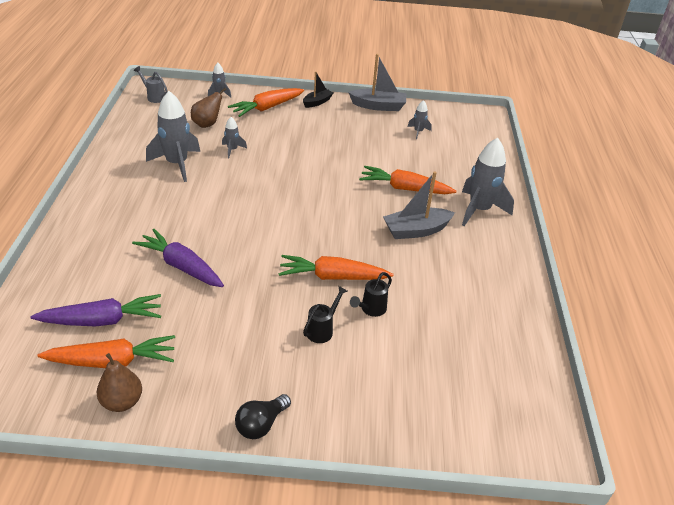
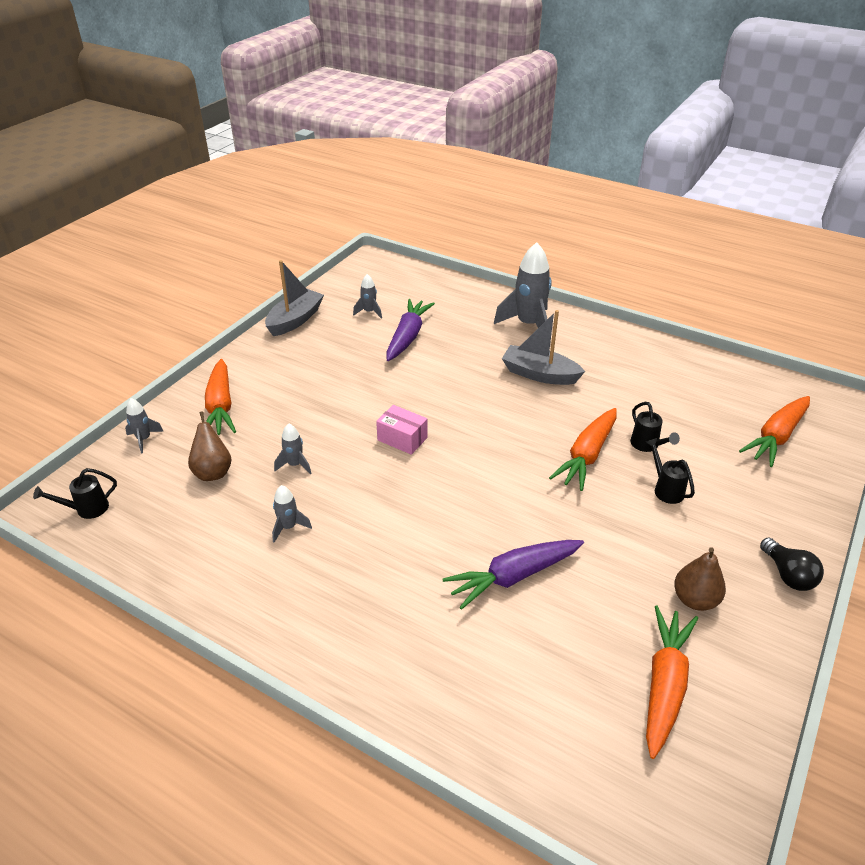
camera: 60 degrees left, 0 degrees up
purple carrot [31,294,161,326] -> purple carrot moved to [386,299,435,361]
brown pear [97,353,142,412] -> brown pear moved to [674,547,726,611]
grey watering can [134,66,168,103] -> black watering can [33,468,117,519]
grey rocket [146,91,200,182] -> grey rocket [272,485,312,543], size x0.49
black boat [303,71,333,108] -> none
orange carrot [359,166,456,194] -> orange carrot moved to [739,396,810,467]
grey boat [383,171,455,239] -> grey boat turned 105 degrees clockwise [502,310,585,385]
none -> pink box [376,405,428,455]

